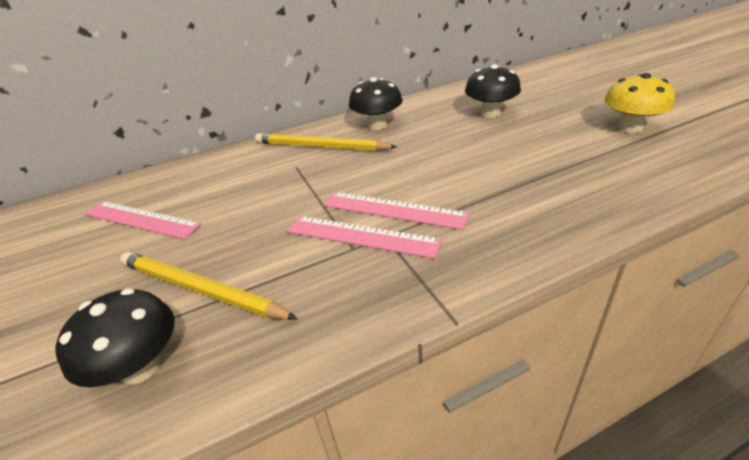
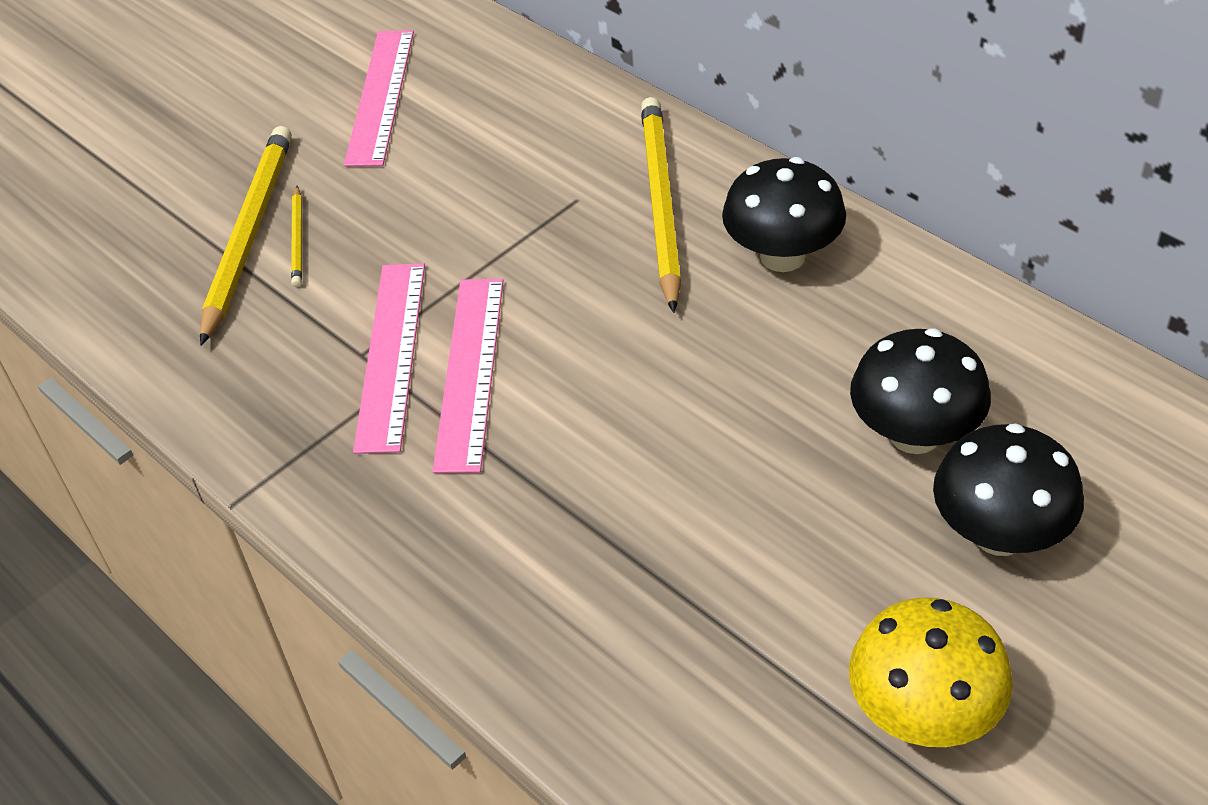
camera: 70 degrees right, 10 degrees up
black mushroom [56,288,175,387] -> black mushroom moved to [933,423,1084,556]
none -> yellow pencil [291,186,302,287]

